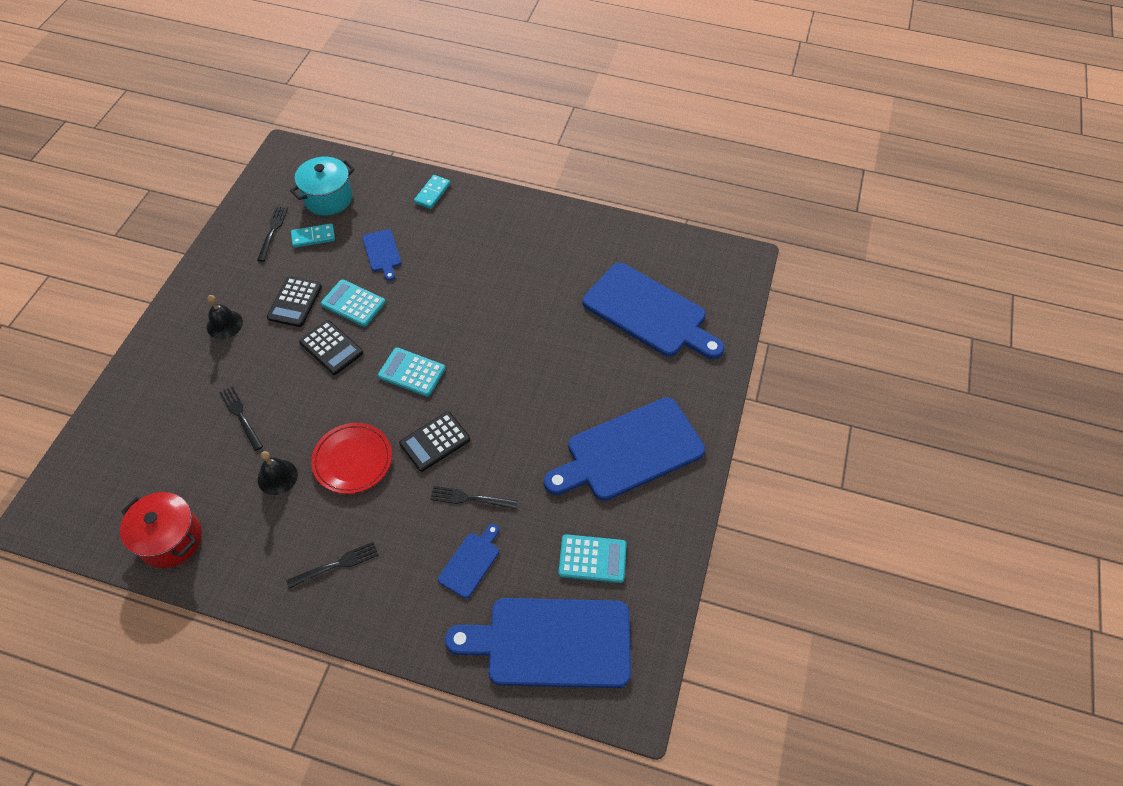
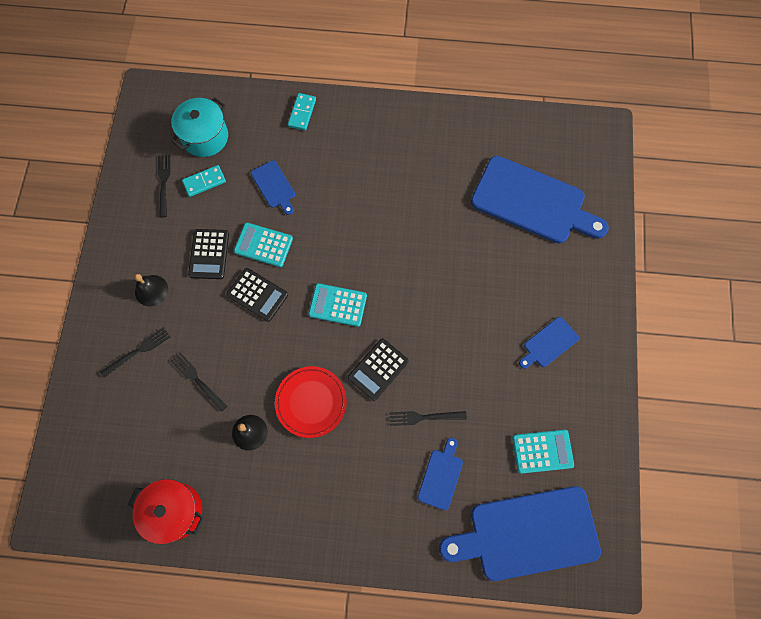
camera: 10 degrees left, 15 degrees up
black fork [286,542,379,589] -> black fork moved to [100,327,170,378]
blue cutting board [544,397,705,501] -> blue cutting board [519,317,579,369], size x0.46

